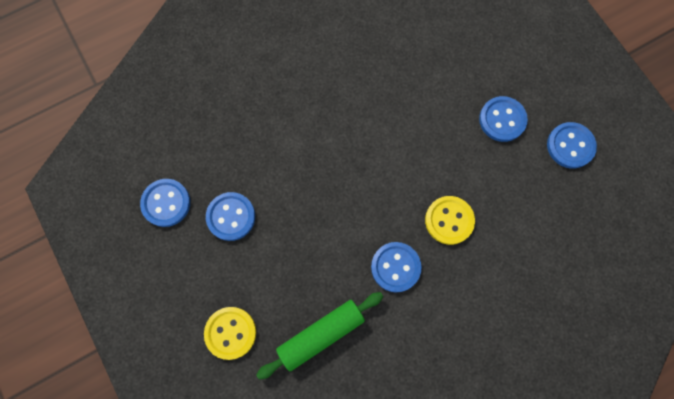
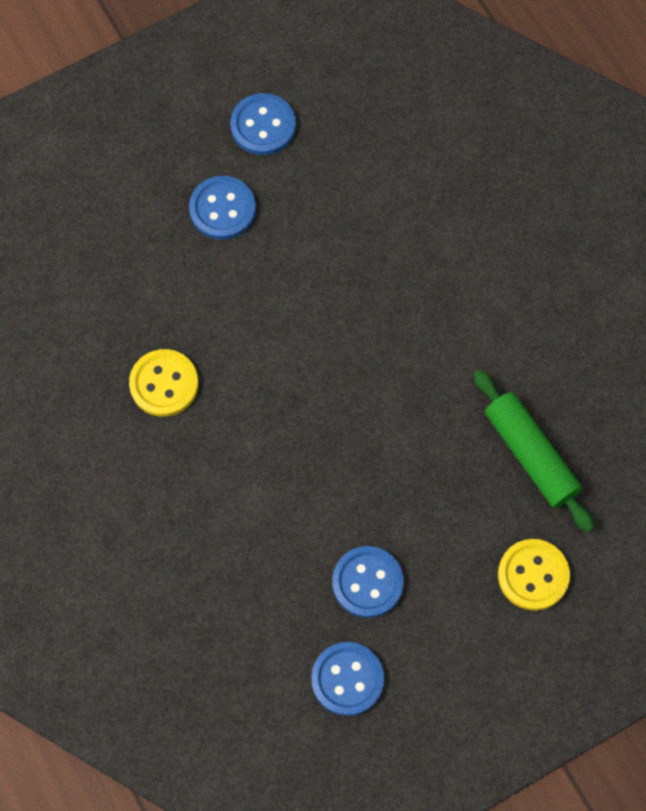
camera: 90 degrees left, 5 degrees down
blue button [371,242,422,292] -> none
yellow button [425,196,475,245] -> yellow button moved to [129,349,198,417]

